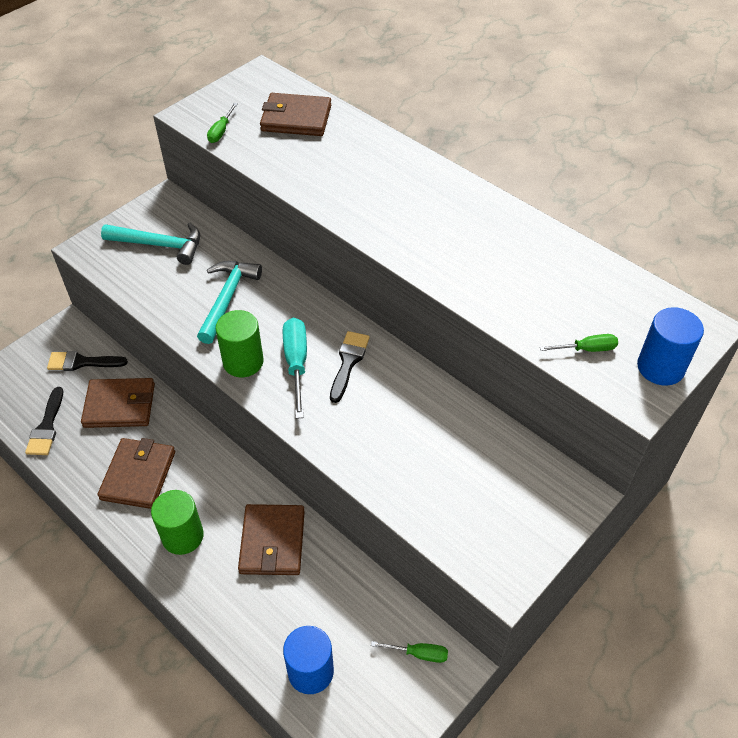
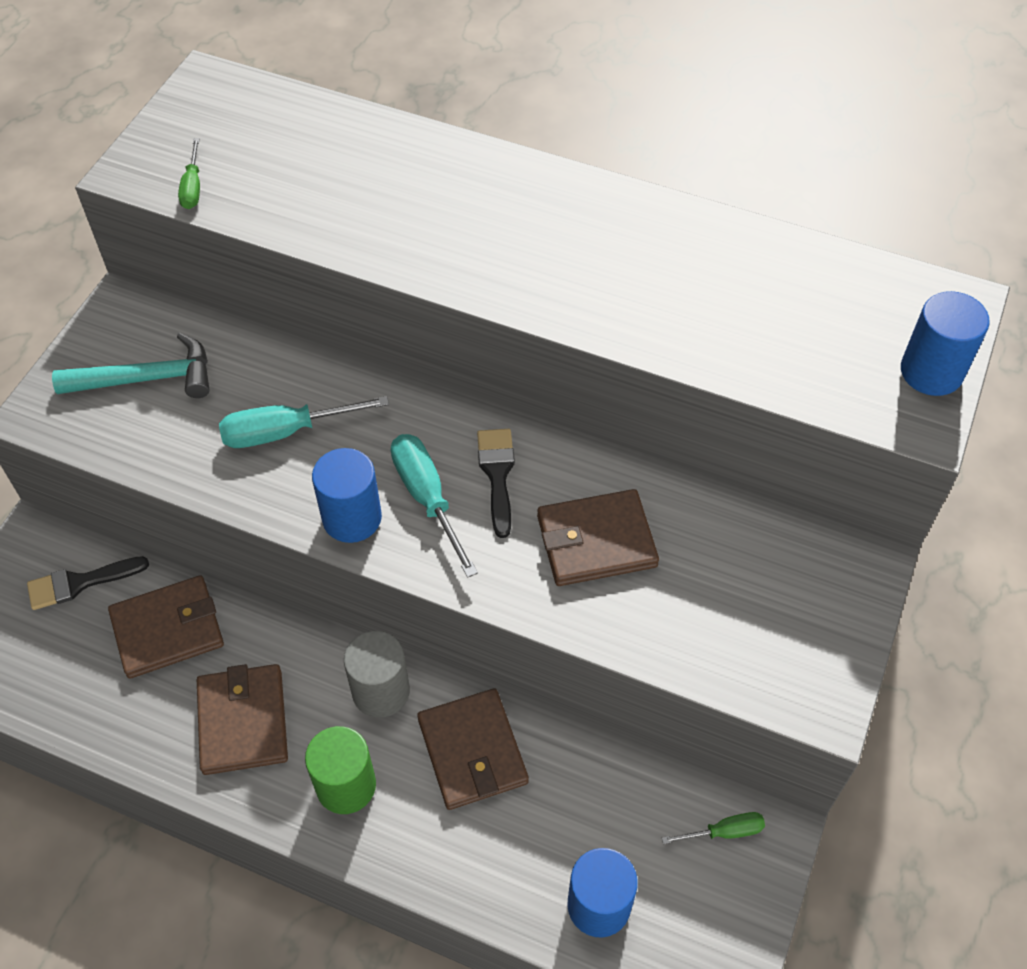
camera: 20 degrees left, 5 degrees up
black brush [25,387,63,455] -> none
turquoise hammer [197,261,262,344] -> turquoise screwdriver [219,396,389,448]
green cylinder [215,310,264,377] -> blue cylinder [312,448,382,543]
brown wallet [260,93,331,136] -> brown wallet moved to [537,489,659,586]
green screwdriver [540,334,618,352] -> none
none -> grey cylinder [344,631,410,718]

